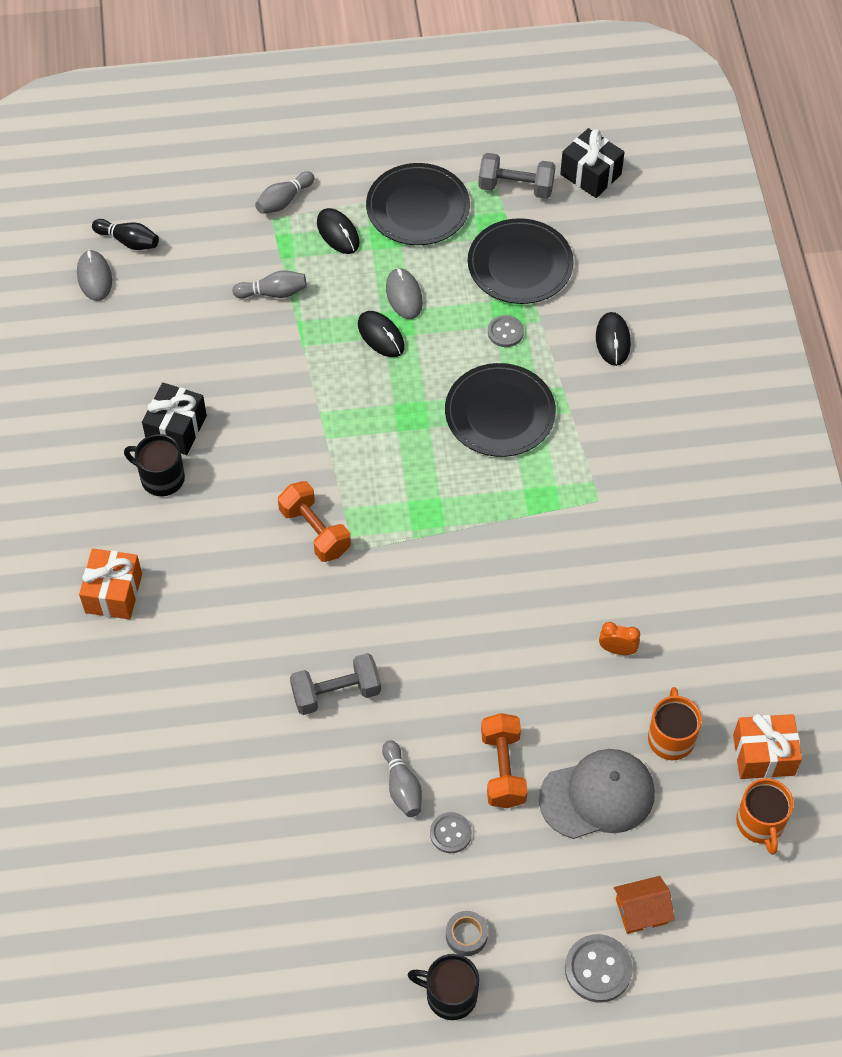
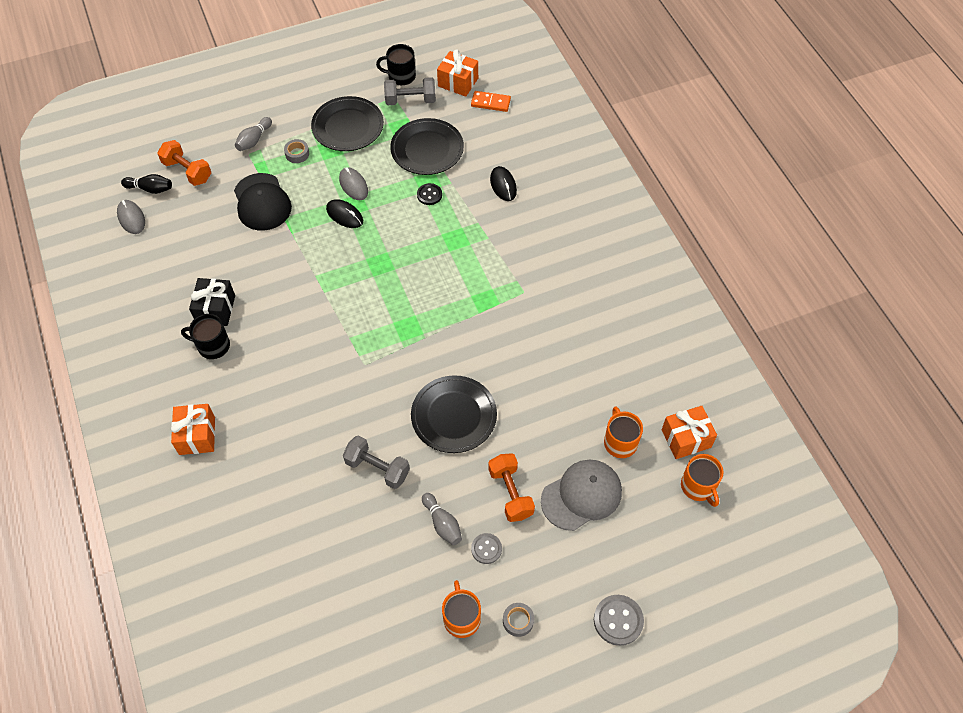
camera: 15 degrees left, 0 degrees up
grey bowling pin [232,270,307,299] -> black cap [234,173,292,230]
orange dumbbell [278,481,351,562] -> orange dumbbell moved to [157,140,211,186]
grey dumbbell [290,653,381,715] -> grey dumbbell turned 60 degrees clockwise [343,435,410,489]
black mouse [317,208,360,254] -> grey tape [284,139,309,163]
black mug [408,954,479,1020] -> black mug moved to [376,44,416,85]
black plate [445,363,556,457] -> black plate moved to [411,375,497,453]
grey button [488,315,524,347] -> black button [417,183,442,205]
black gift [560,128,625,198] -> orange gift [437,49,478,97]
orange clock [599,622,640,655] -> none
orange house [614,876,675,934] -> none
none -> orange mug [442,580,481,638]
none -> orange domino [471,91,511,112]

